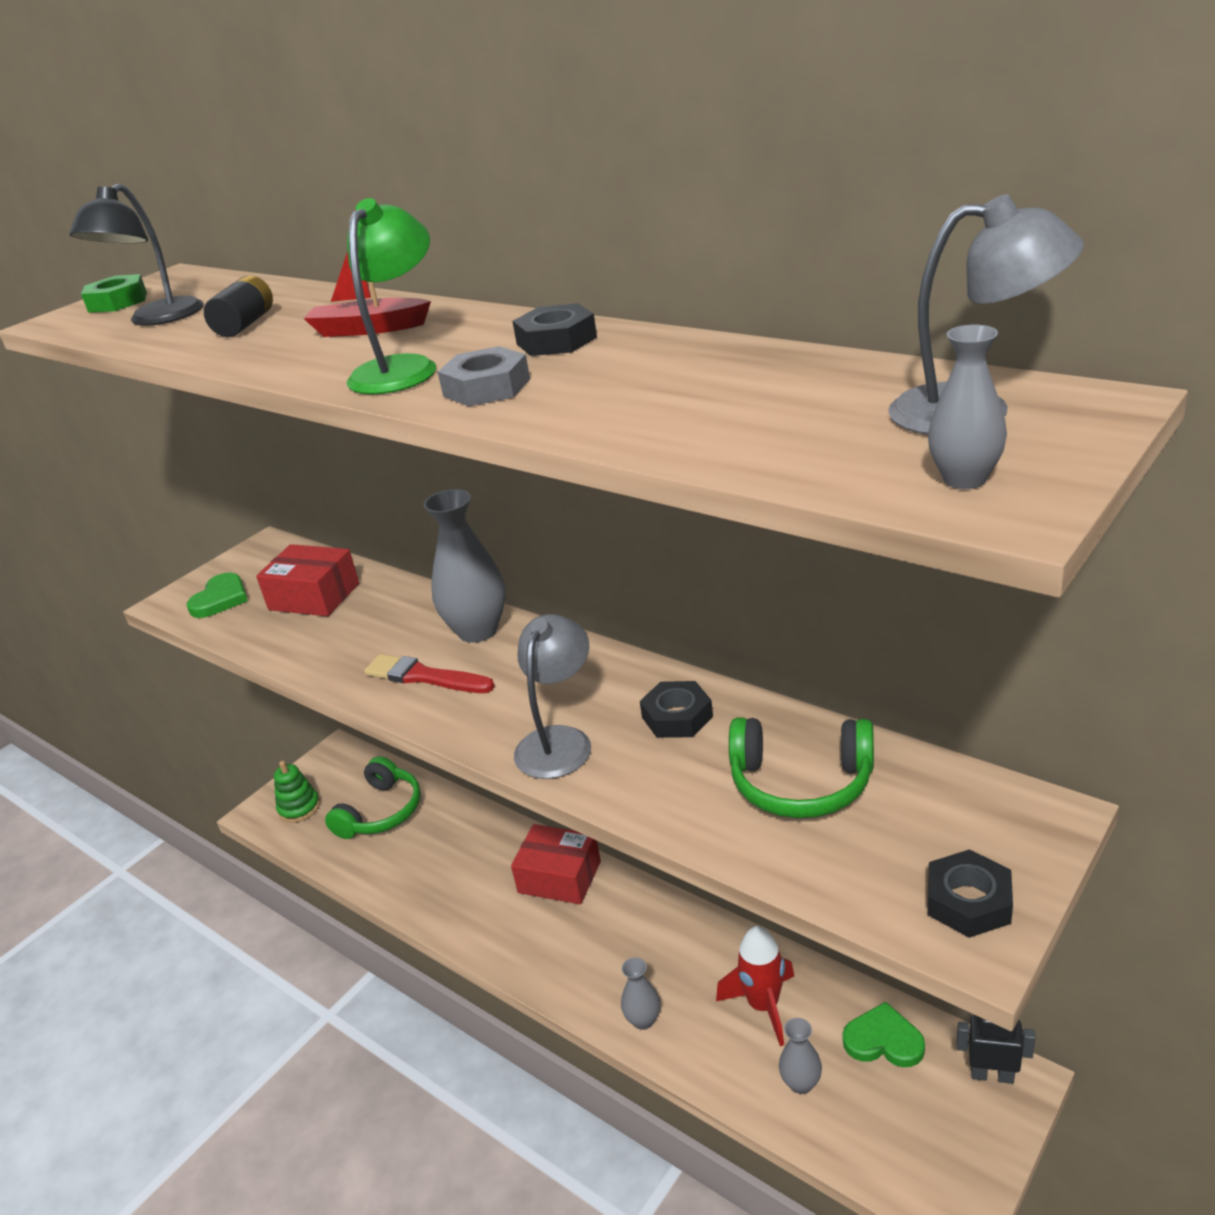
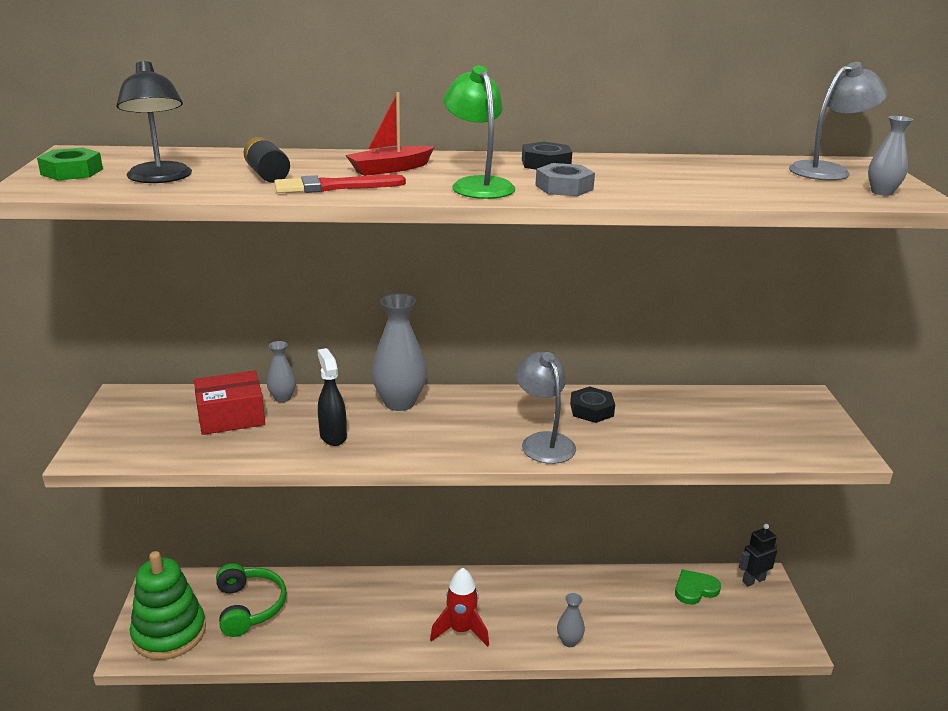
camera: 45 degrees left, 5 degrees down
green heart [187,573,248,618] -> none
green stacking toy [274,761,320,823] -> green stacking toy [130,551,206,660], size x1.84
red brush [364,654,494,693] -> red brush moved to [274,175,406,193]
red box [511,824,601,905] -> none
red rocket [716,926,794,1046] -> red rocket moved to [430,568,489,647]
green headphones [729,717,874,818] -> none
grey vase [779,1018,822,1094] -> grey vase moved to [266,341,296,402]
black nut [927,849,1013,938] -> none
none -> black spray bottle [318,348,347,446]

